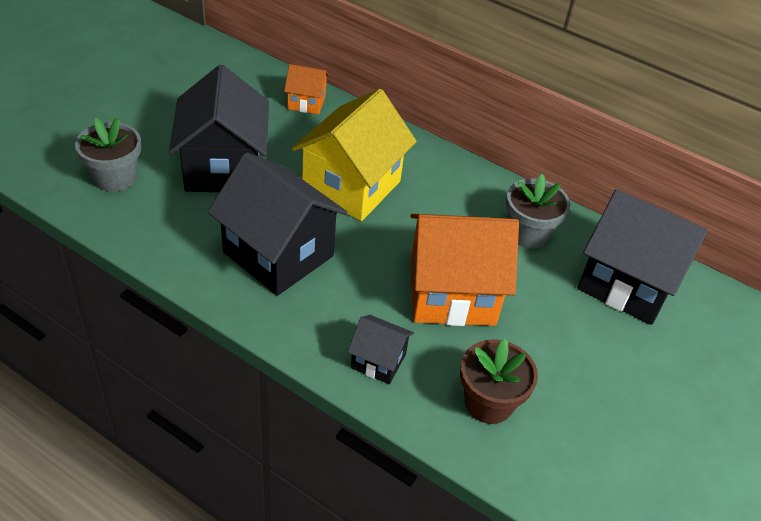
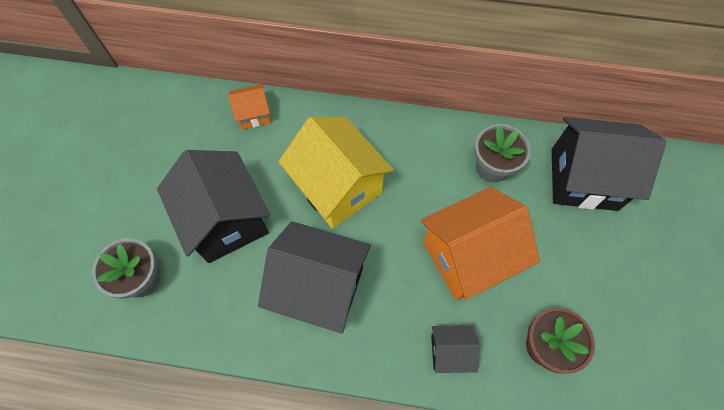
camera: 20 degrees left, 20 degrees up
yellow house [292,89,417,221] -> yellow house turned 45 degrees counterclockwise [278,117,394,229]

